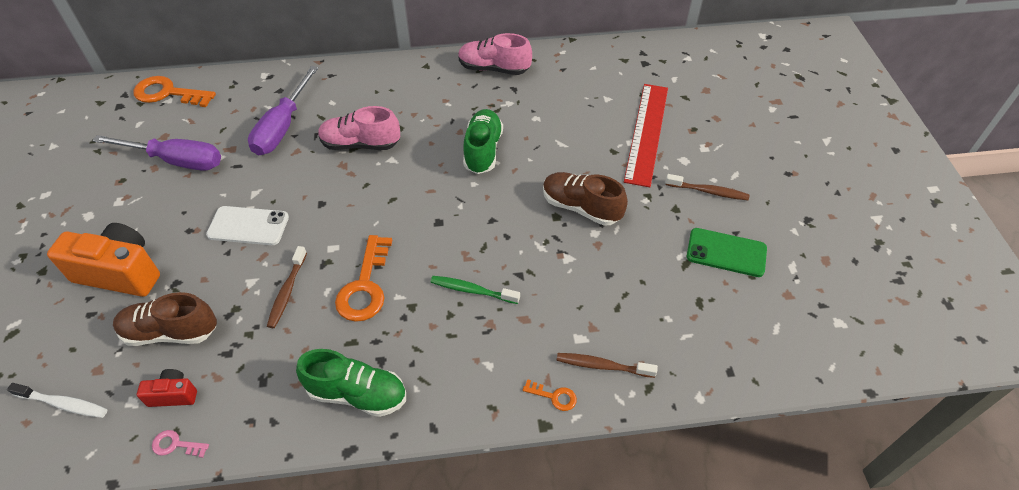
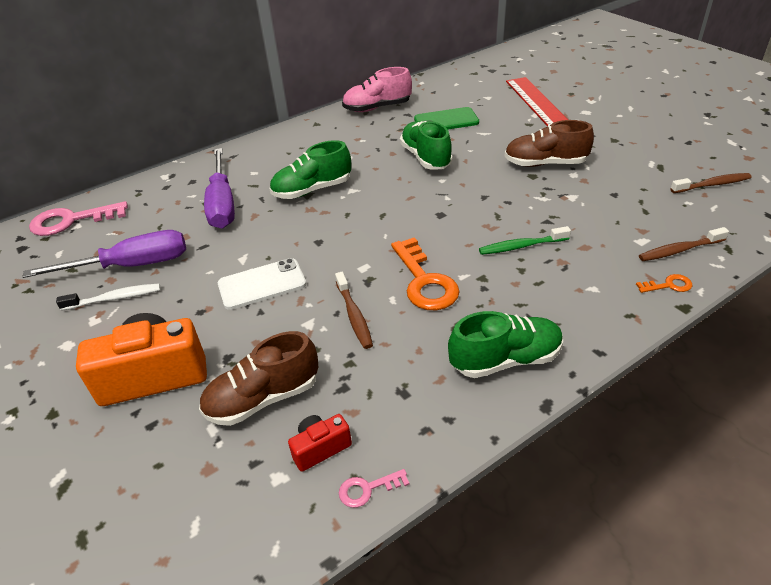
camera: 25 degrees left, 10 degrees down
white toothbrush [7,383,108,418] -> white toothbrush moved to [56,283,161,311]
orange key [133,76,216,107] -> pink key [29,201,128,236]
pink shoe [318,106,400,150] -> green shoe [270,140,351,199]
brown toothbrush [665,174,749,200] -> brown toothbrush moved to [670,173,752,193]
green phone [687,228,767,277] -> green phone moved to [414,107,479,129]

